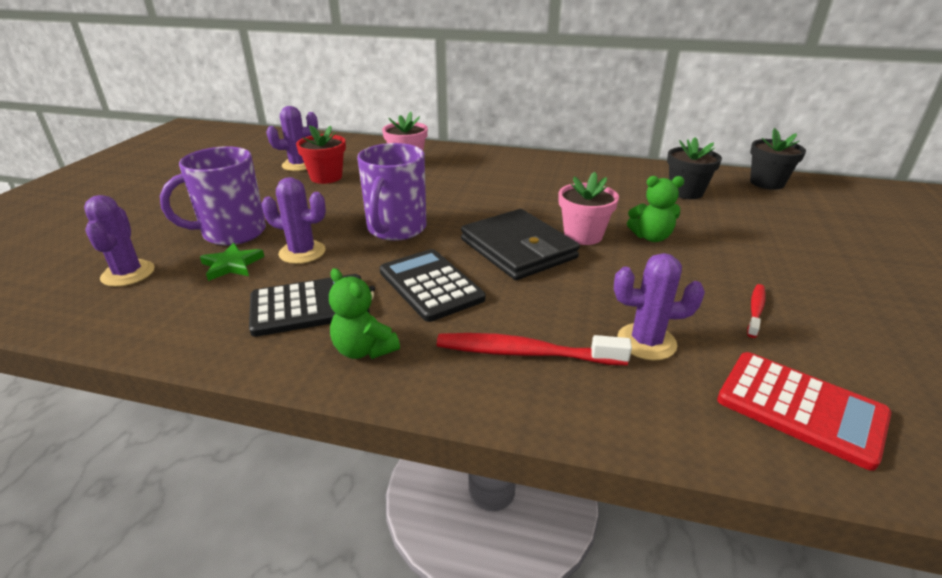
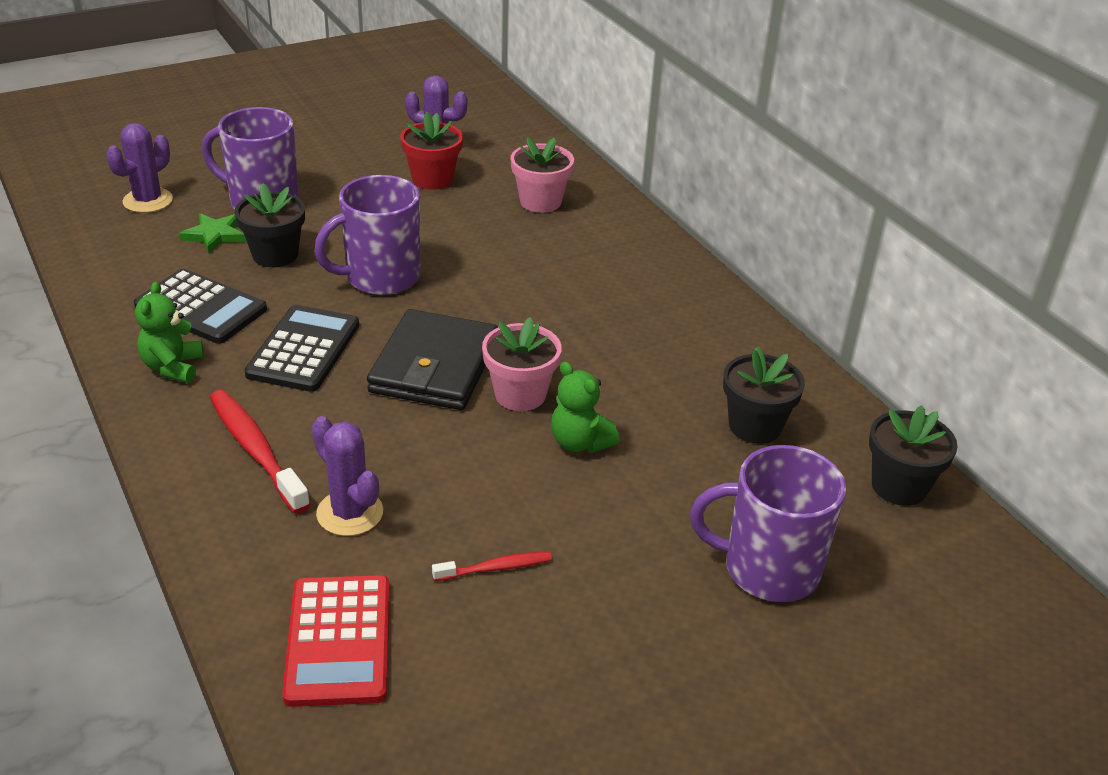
camera: 45 degrees right, 5 degrees up
purple cactus [262,177,326,264] -> black flower pot [235,183,305,267]
none -> purple mug [690,445,846,602]

